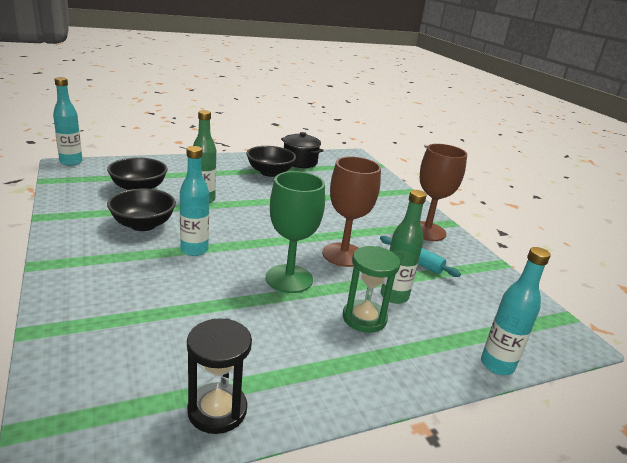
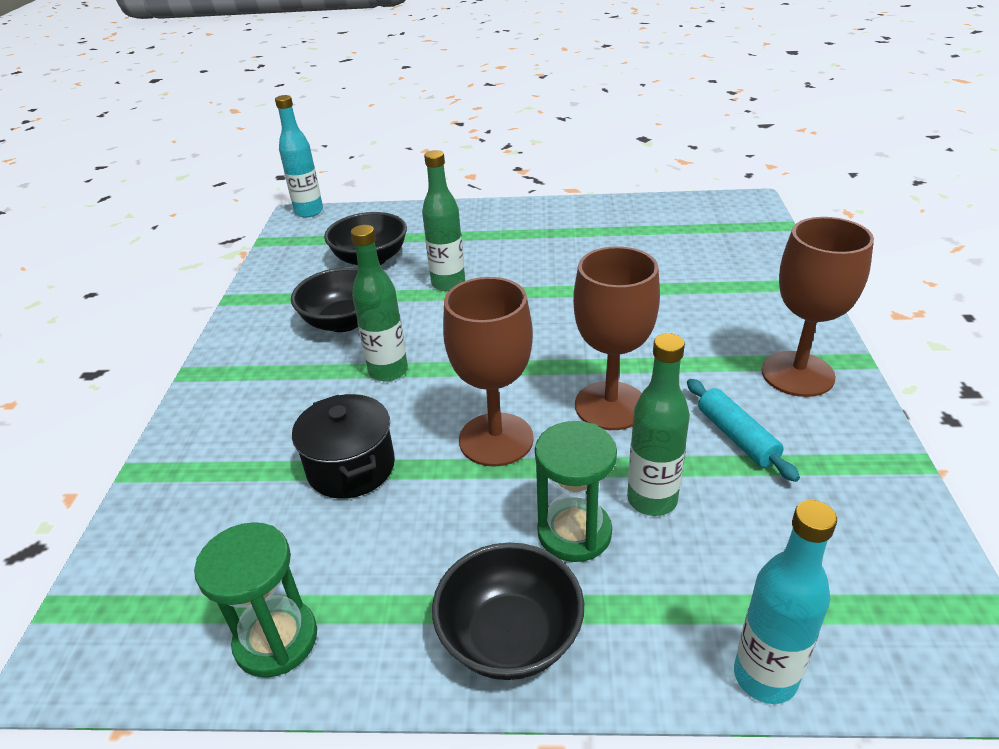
camera: 30 degrees right, 10 degrees up
turquoise bottle [180,146,209,256] -> green bottle [351,225,408,381]
black hourglass [187,318,252,434] -> green hourglass [194,522,317,678]
black bowl [247,146,296,177] -> black bowl moved to [432,543,584,680]
green goblet [266,171,325,293] -> brown goblet [443,277,534,467]
black pot [281,132,324,168] -> black pot moved to [292,394,395,499]

